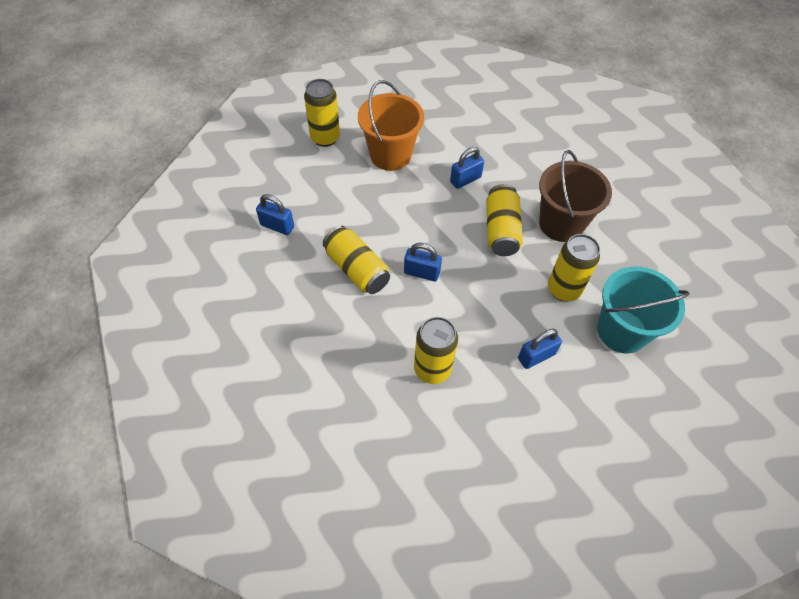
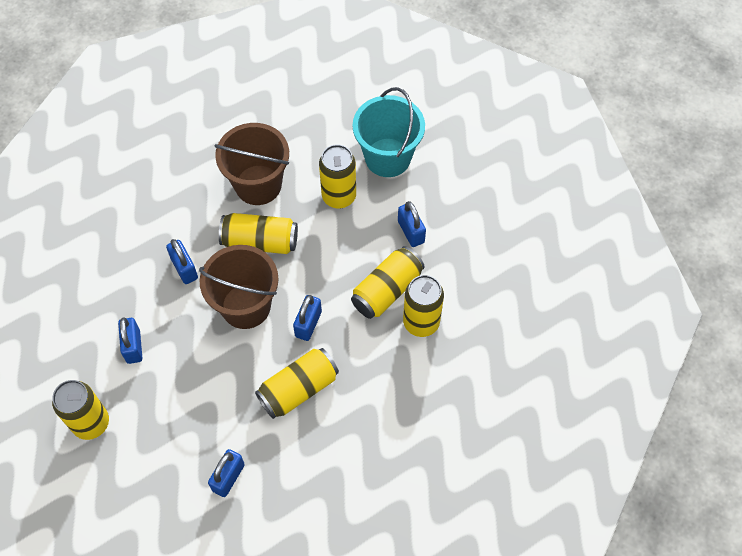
camera: 85 degrees left, 5 degrees up
orange bucket [358,80,424,171] -> blue padlock [118,317,142,364]
none -> brown bucket [199,245,279,329]
none -> yellow can [351,246,425,319]

